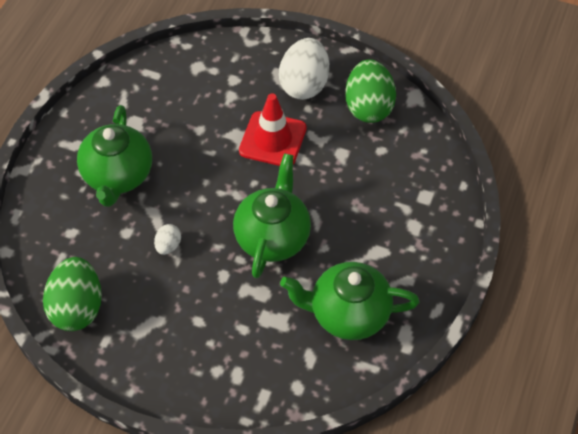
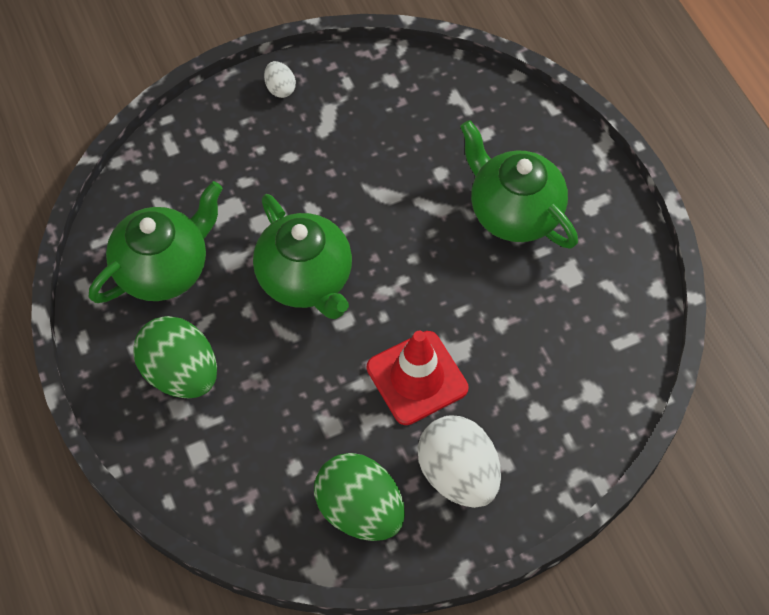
camera: 135 degrees right, 5 degrees up
green egg [43,257,102,331] -> green egg moved to [133,316,217,398]
white egg [154,224,181,255] -> white egg moved to [264,61,296,98]

